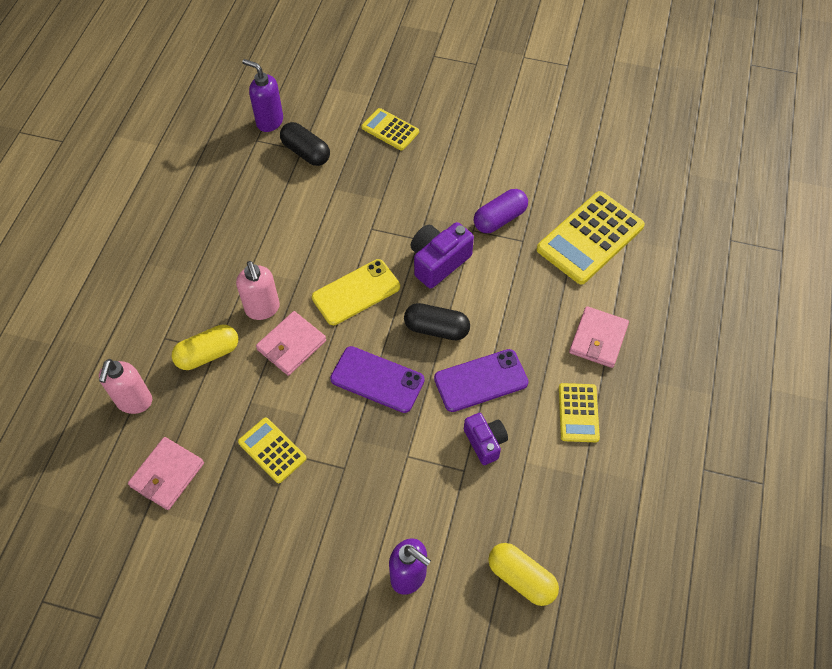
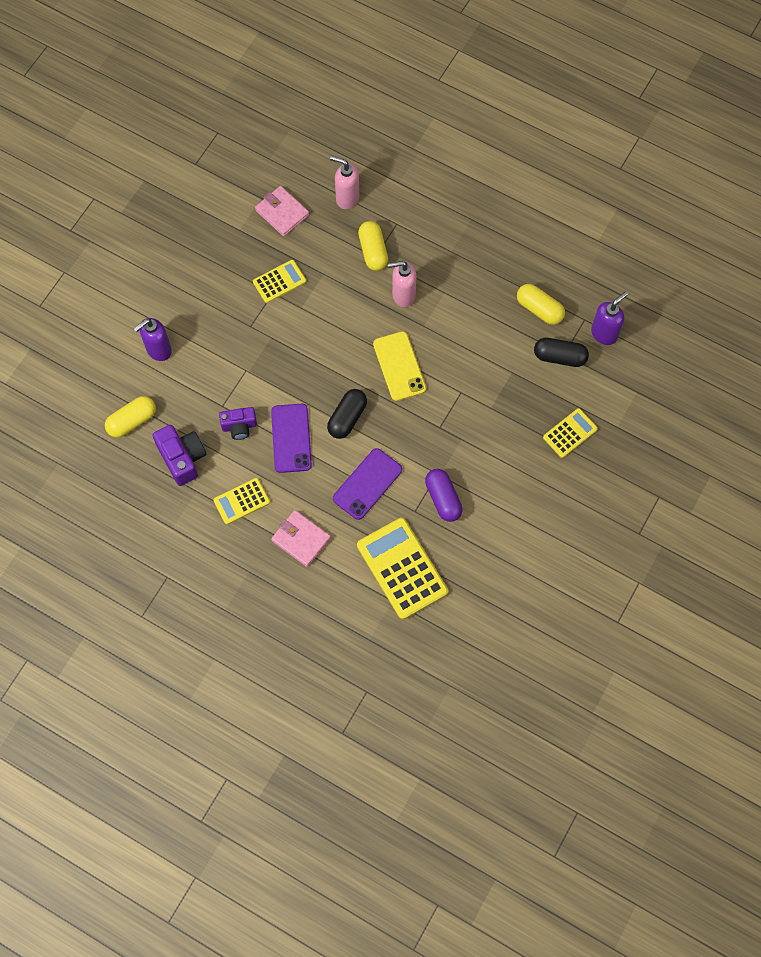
camera: 105 degrees right, 10 degrees up
pink wallet [256,311,326,376] -> none
black capsule [280,122,330,166] -> black capsule turned 45 degrees clockwise [534,338,589,367]
purple phone [330,346,425,413] -> purple phone moved to [333,448,402,520]
purple camera [411,222,474,289] -> purple camera moved to [153,425,207,486]
yellow calculator [559,383,600,442] -> yellow calculator turned 45 degrees counterclockwise [213,478,270,525]
none -> yellow capsule [517,284,565,325]

